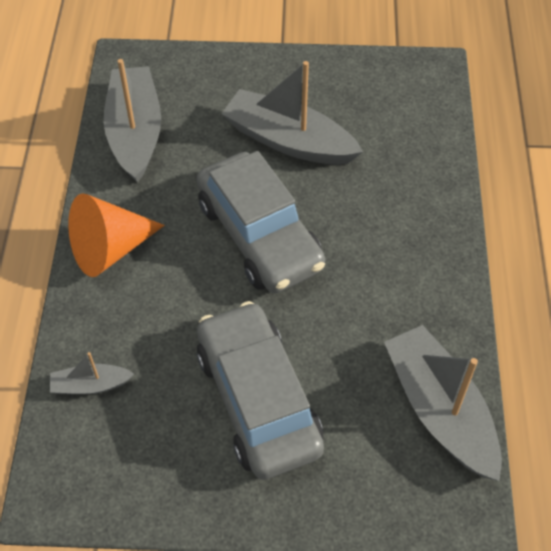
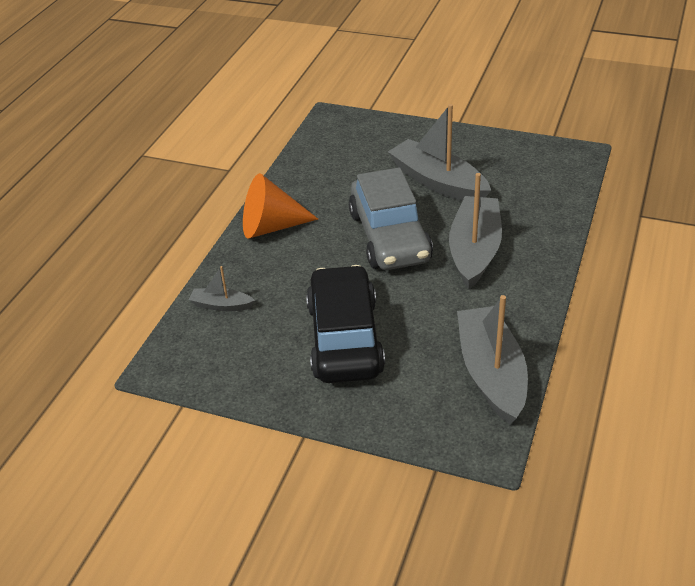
camera: 20 degrees right, 15 degrees down
grey boat [104,59,161,183] -> grey boat moved to [449,173,502,289]
grey car [197,301,324,480] -> black car [306,265,385,383]

